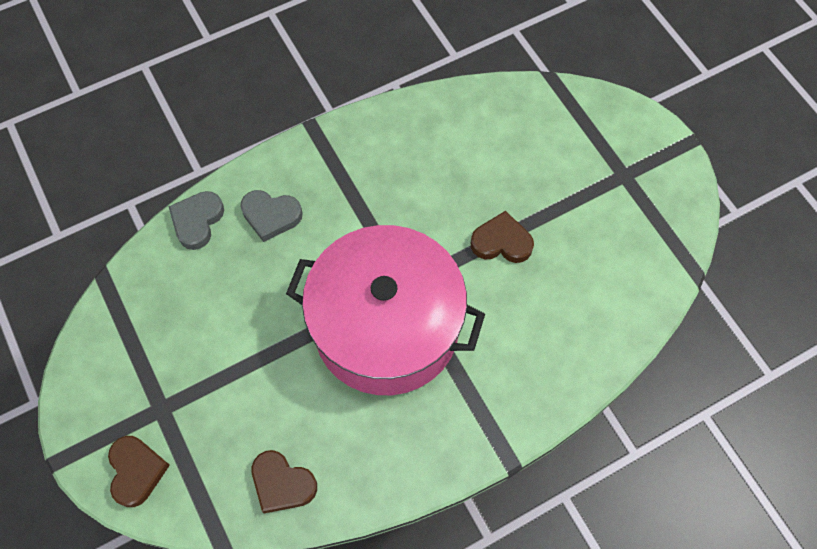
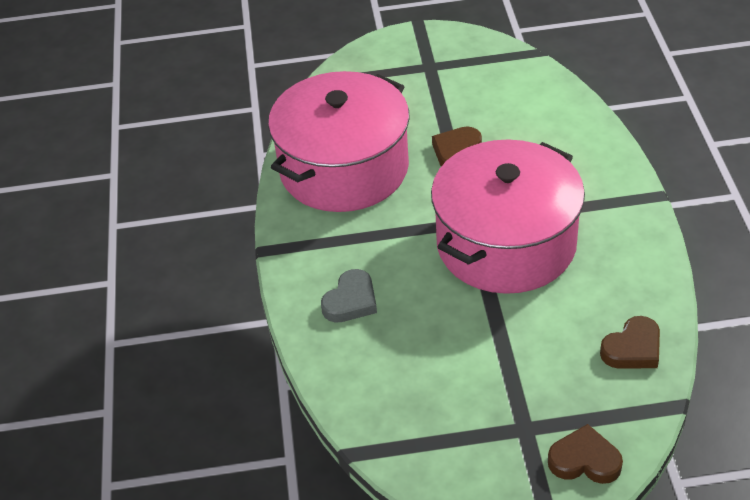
camera: 65 degrees left, 20 degrees down
grey heart [168,191,224,250] -> none
none -> pink pot [268,71,410,212]

